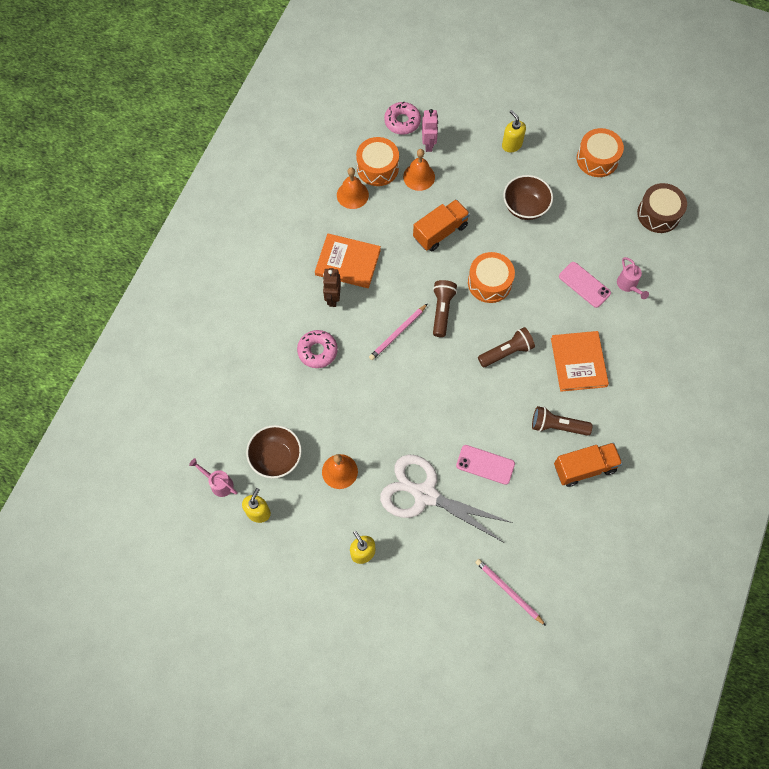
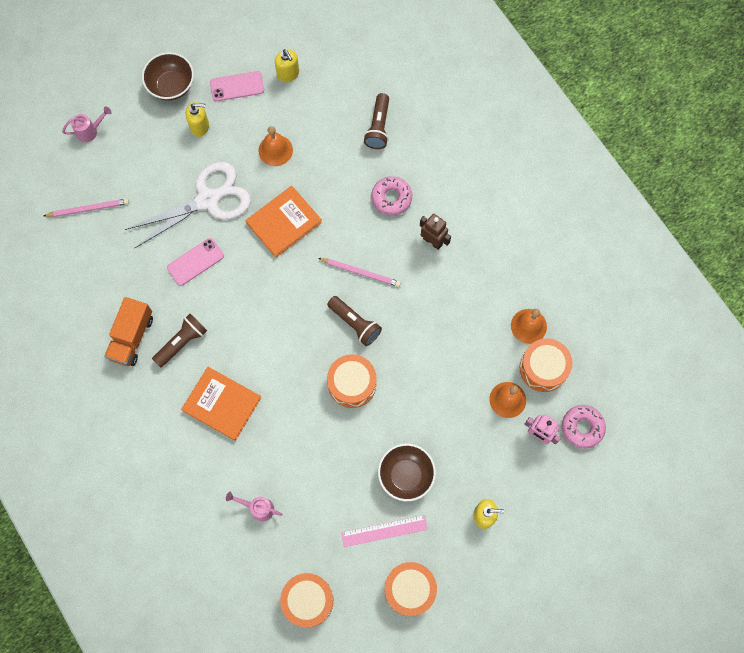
camera: 125 degrees right, 5 degrees up
pink watering can [189,458,237,497] -> pink watering can moved to [62,107,112,142]
brown bowl [246,425,302,478] -> brown bowl moved to [142,52,194,101]
orange book [315,234,381,288] -> orange book moved to [246,186,322,258]
pink pencil [369,304,427,360] -> pink pencil turned 120 degrees clockwise [318,258,401,287]
orange truck [413,199,470,251] -> none
brown flashlight [478,327,535,367] -> brown flashlight moved to [364,93,389,149]
pink phone [559,262,611,308] -> pink phone moved to [210,71,264,101]
brown drum [637,183,687,233] -> orange drum [280,573,334,627]
none -> pink ruler [341,515,428,547]

